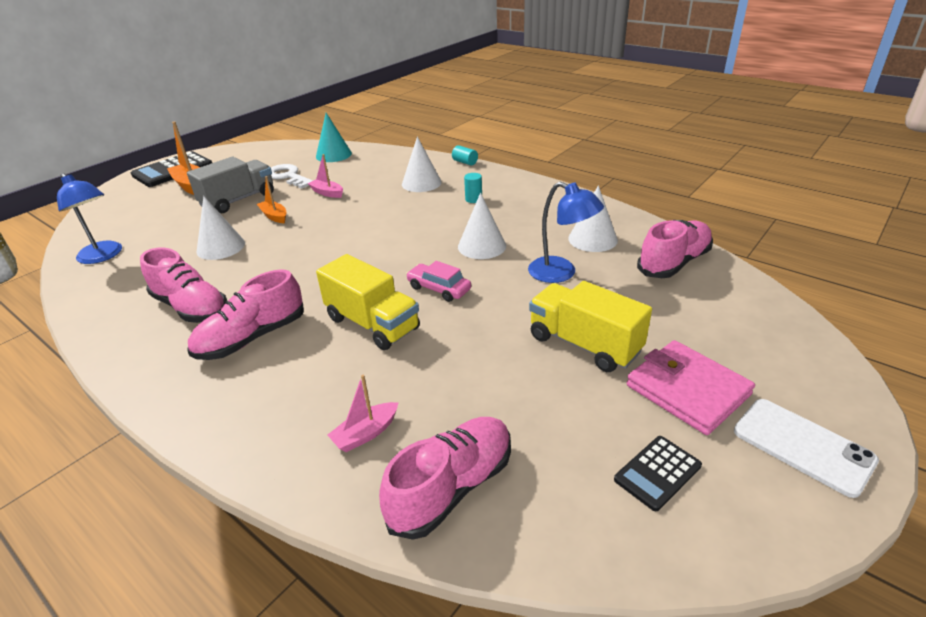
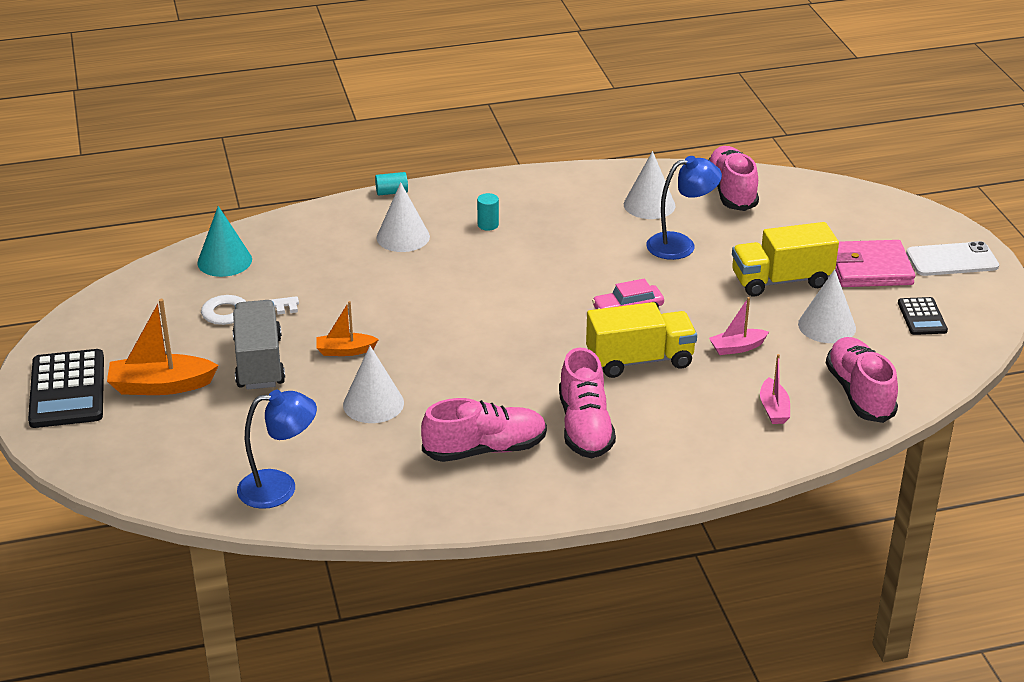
camera: 55 degrees left, 0 degrees up
pink boat [308,154,343,198] -> pink boat moved to [709,297,769,355]
white cone [458,193,506,259] -> white cone moved to [798,269,856,343]

